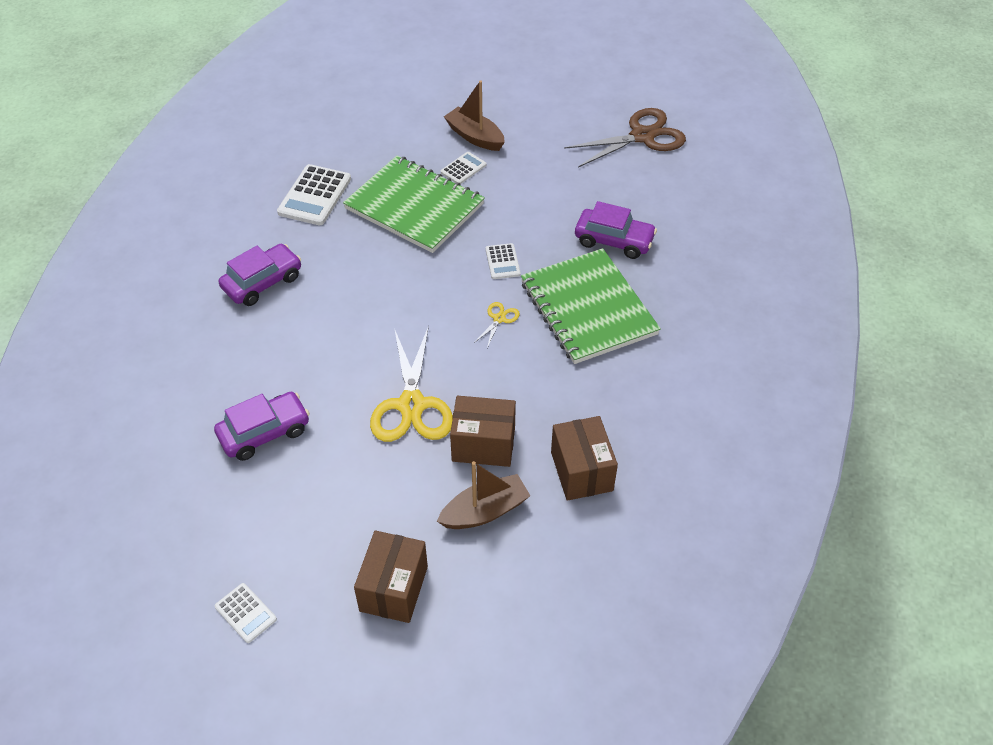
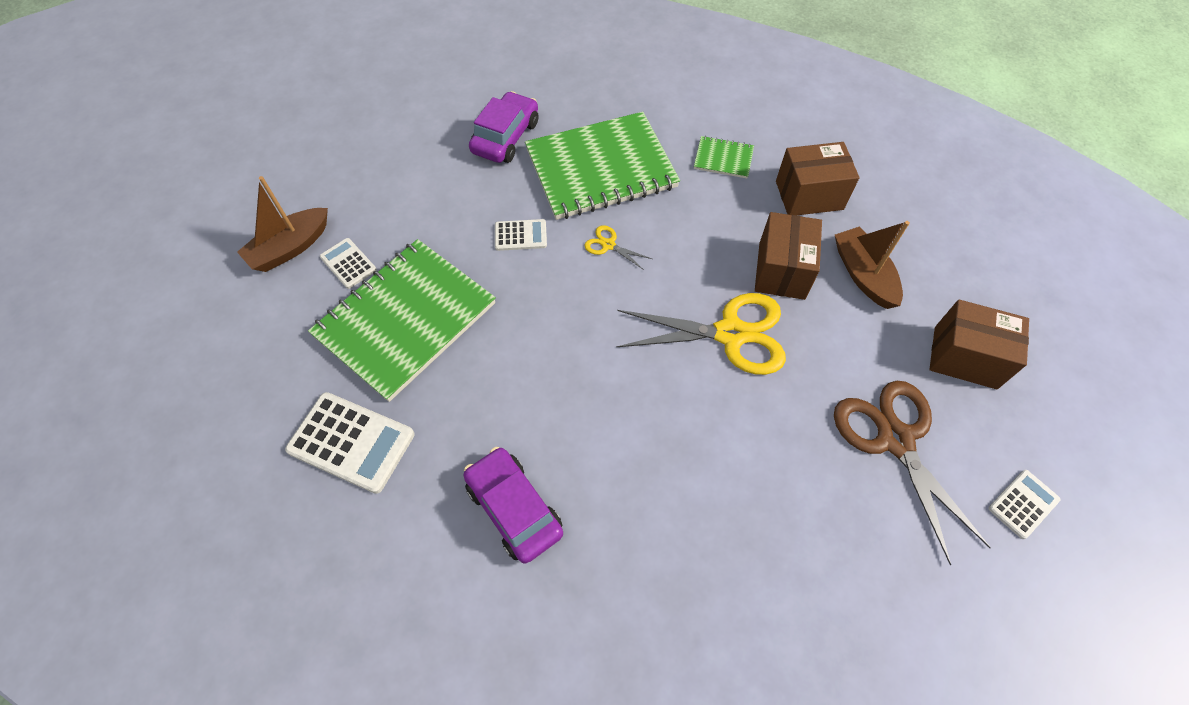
camera: 85 degrees left, 10 degrees up
purple car [214,392,310,461] -> none
brown scissors [564,108,686,167] -> brown scissors moved to [834,381,991,565]
none -> green notebook [694,136,754,178]

